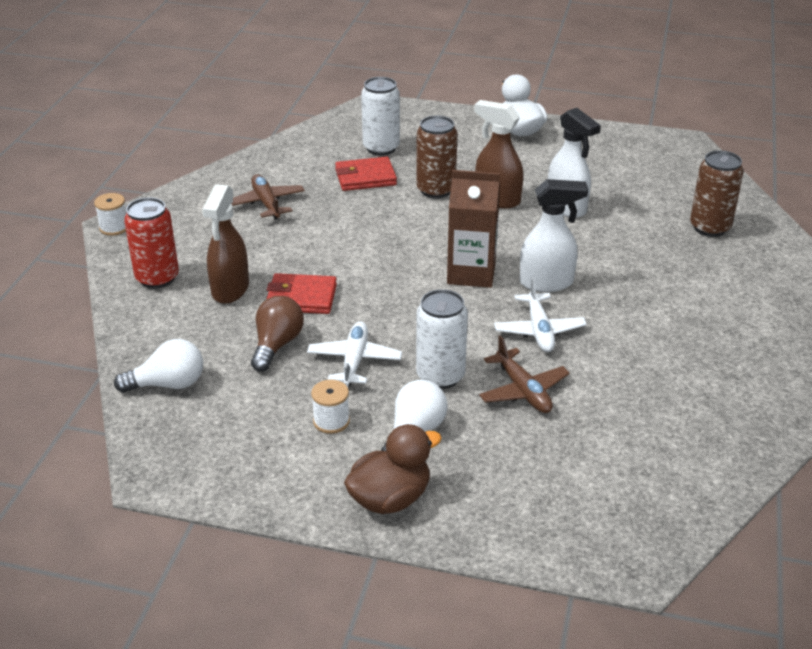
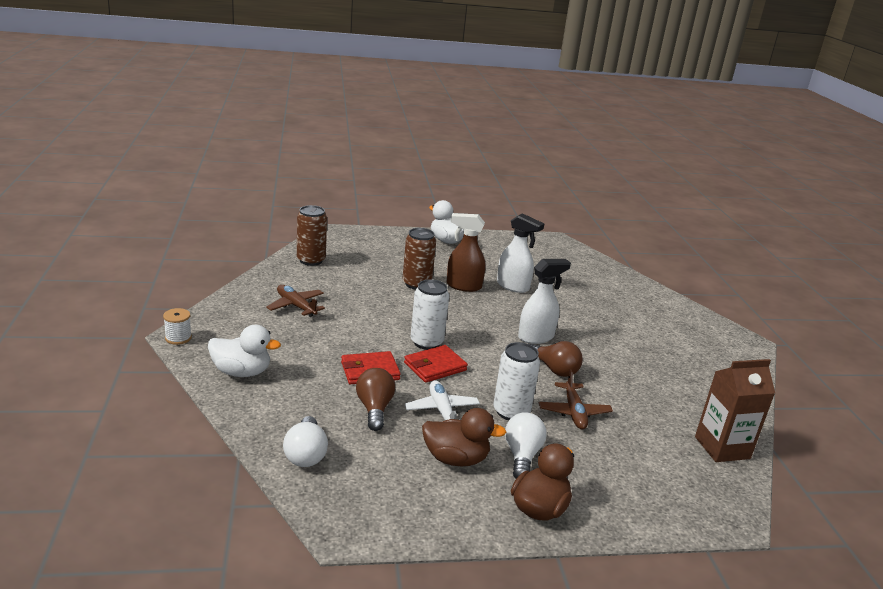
camera: 25 degrees left, 10 degrees down
white light bulb [114,339,203,393] -> white light bulb turned 120 degrees clockwise [283,416,328,467]
red can [124,197,179,288] -> white duck [208,325,281,377]
brown spray bottle [202,184,249,304] -> none
white spool [311,380,350,434] -> brown duck [422,408,506,467]
red wallet [335,157,397,191] -> red wallet moved to [404,345,468,383]
white can [361,77,400,155] -> white can moved to [410,279,449,350]
brown carton [447,170,500,288] -> brown carton moved to [695,359,775,462]
brown plane [479,335,570,413] -> brown plane turned 45 degrees clockwise [539,369,613,430]
white plane [494,277,587,352] -> brown light bulb [530,341,583,377]
brown can [690,150,744,237] -> brown can moved to [297,205,327,266]

